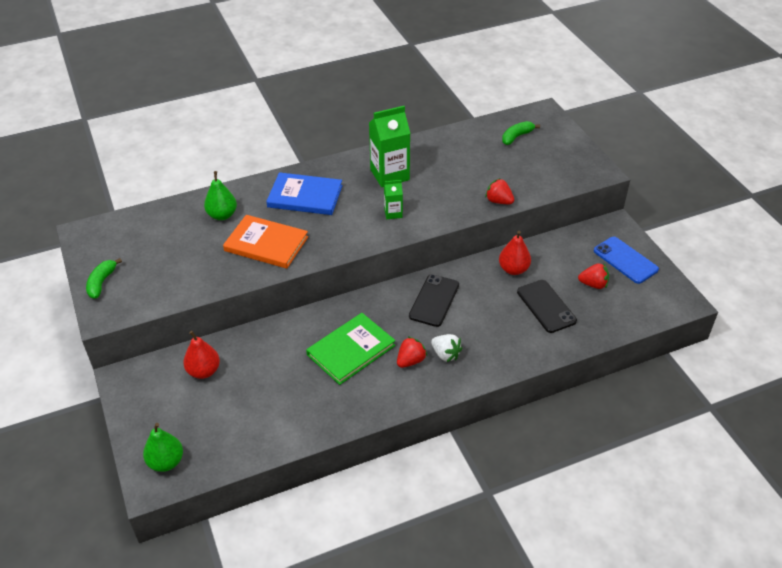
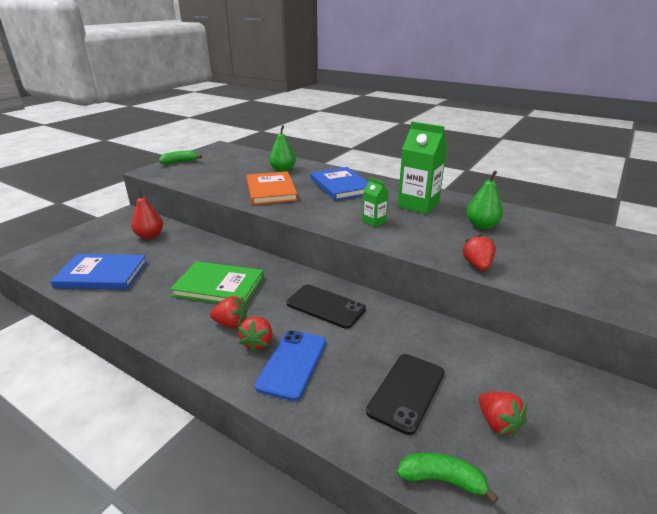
camera: 55 degrees right, 15 degrees down
green pear [143,423,183,472] -> green pear moved to [466,171,503,229]
black phone [409,274,459,327] -> black phone turned 45 degrees clockwise [287,285,366,329]
white strawberry [431,334,462,362] -> red strawberry [238,316,272,352]
red pear [499,231,531,275] -> none
green banana [502,121,540,145] -> green banana moved to [397,452,498,503]
blue phone [594,237,659,284] -> blue phone moved to [255,330,326,401]
none -> blue book [51,254,147,289]

